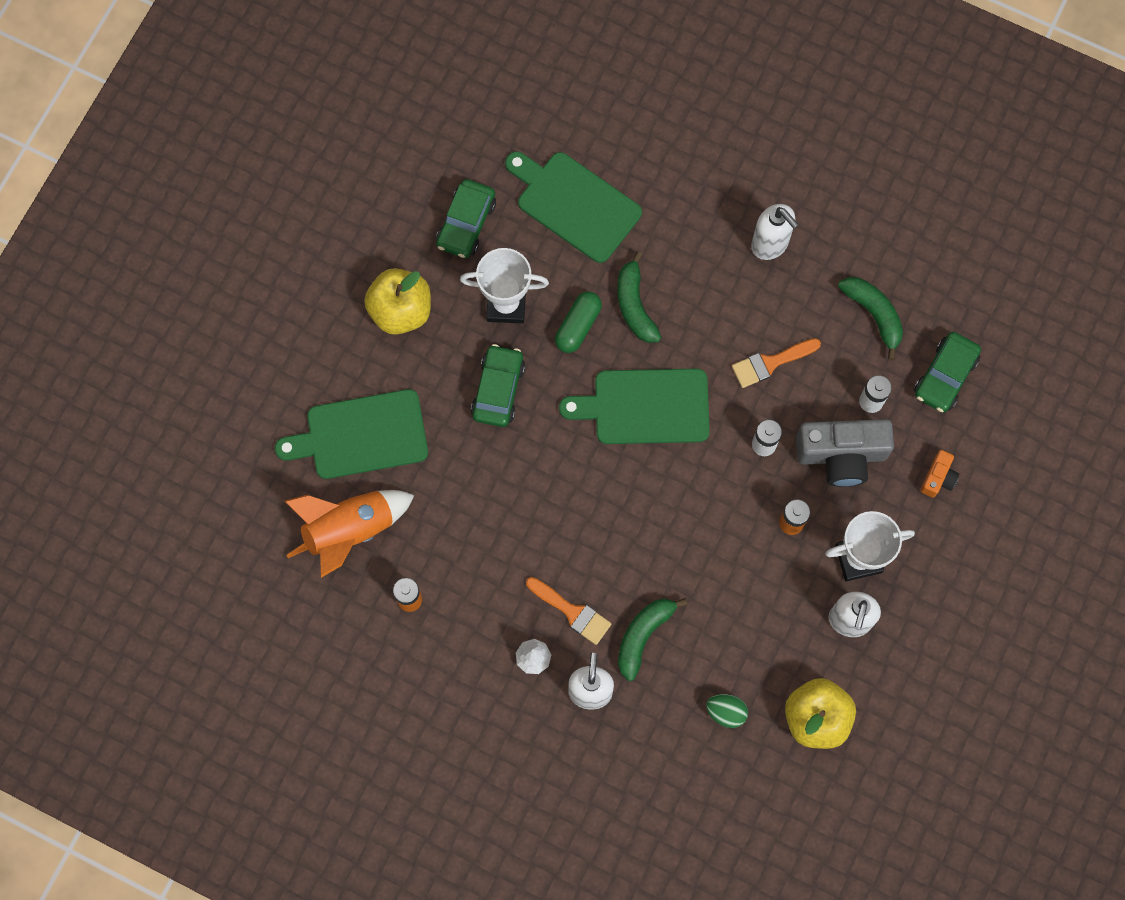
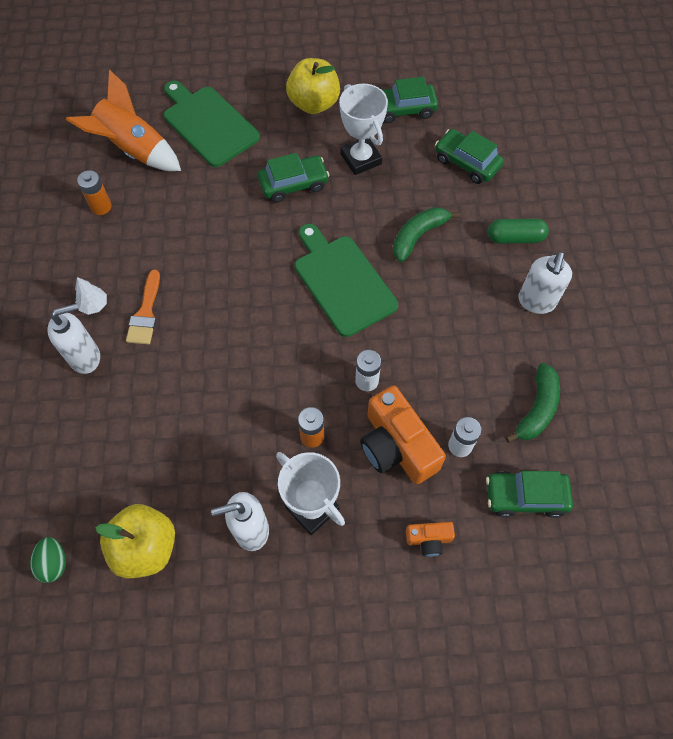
camera: 60 degrees right, 10 degrees down
green cutting board [505,151,642,263] -> green car [435,129,504,184]
green capsule [555,291,602,353] -> green capsule moved to [488,219,549,244]
green banana [618,598,688,681] -> none
green egg [706,694,748,728] -> green egg moved to [30,537,66,583]
orange brush [732,338,821,388] -> none
grey camera [796,419,894,487] -> orange camera [360,385,446,484]

